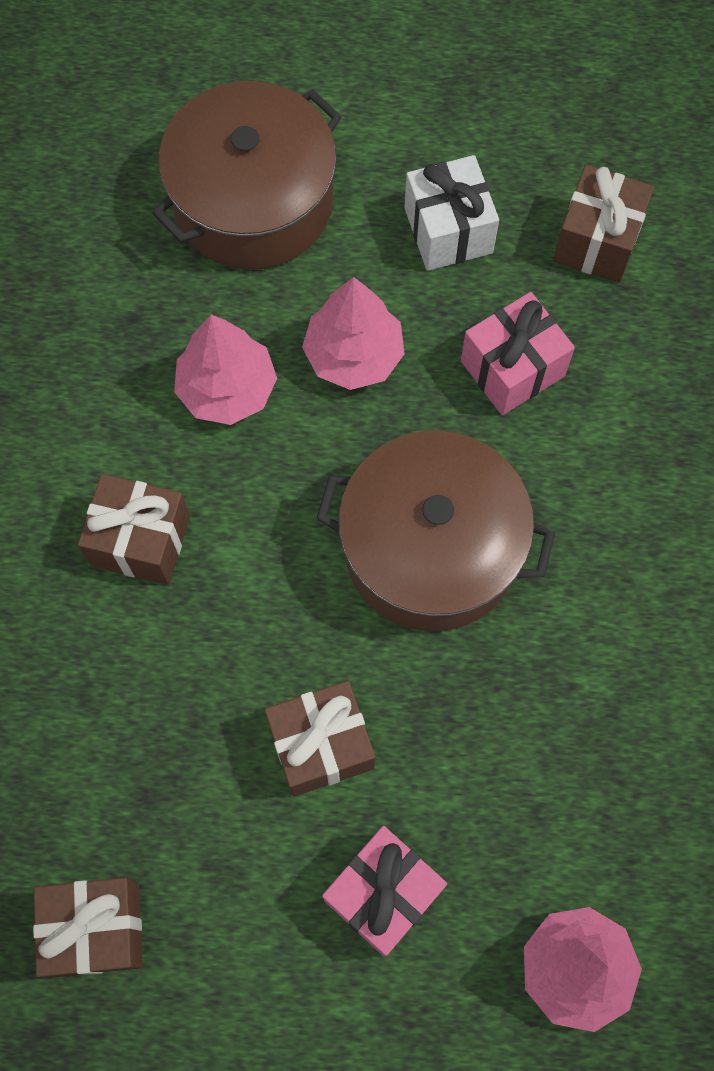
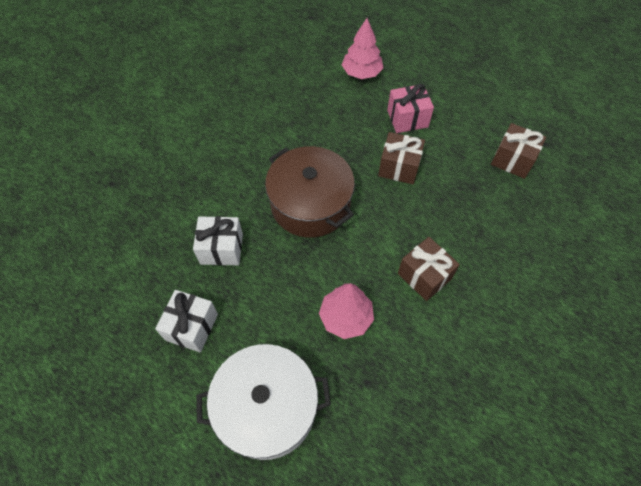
camera: 145 degrees left, 10 degrees down
brown pot [152,81,342,270] -> white pot [196,344,331,460]
pink tree [302,277,405,390] -> none
pink gift [461,292,575,415] -> white gift [193,216,243,266]
brown gift [553,165,654,283] -> none

